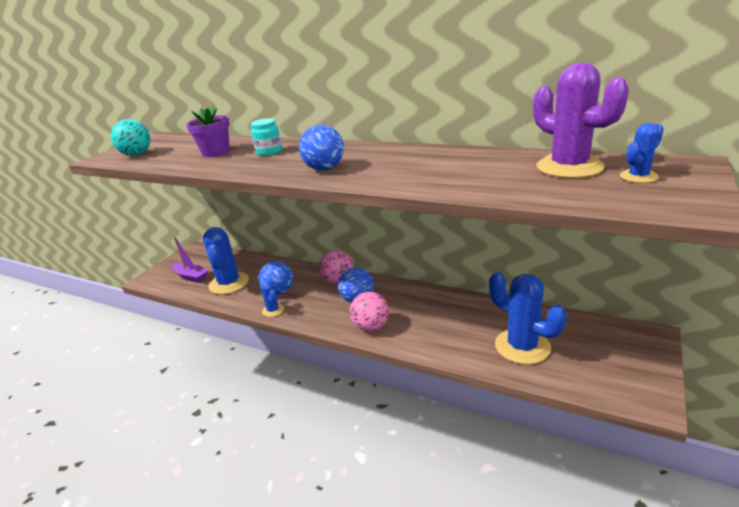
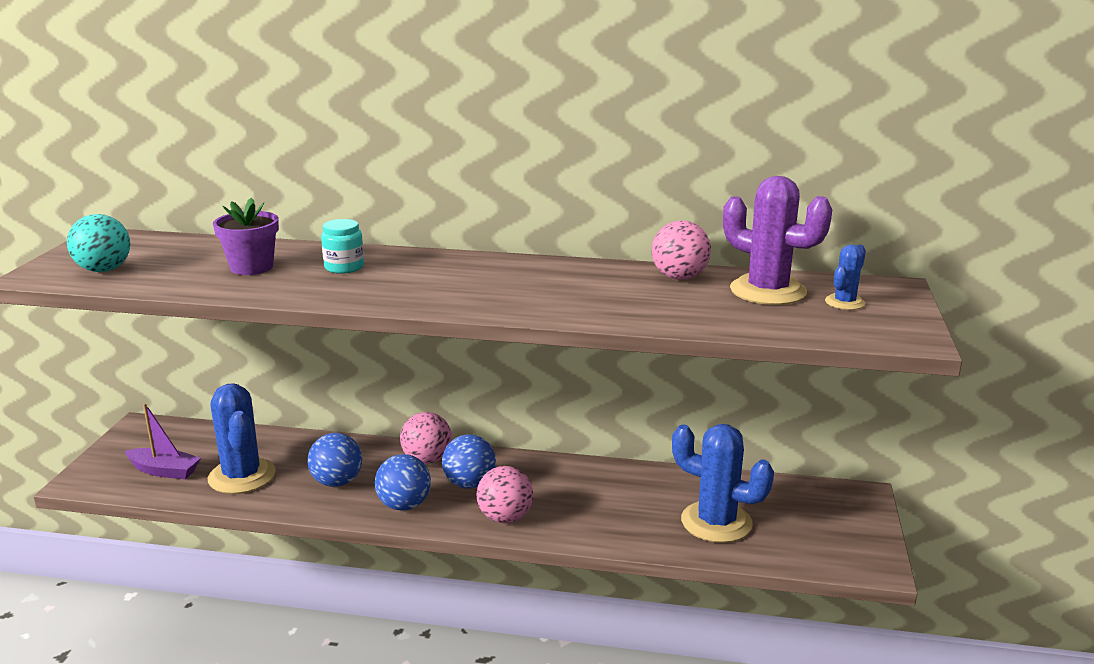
camera: 20 degrees left, 5 degrees down
blue cactus [260,281,284,317] -> none
blue ball [299,125,344,171] -> blue ball moved to [375,454,431,511]
none -> pink ball [652,220,711,280]

